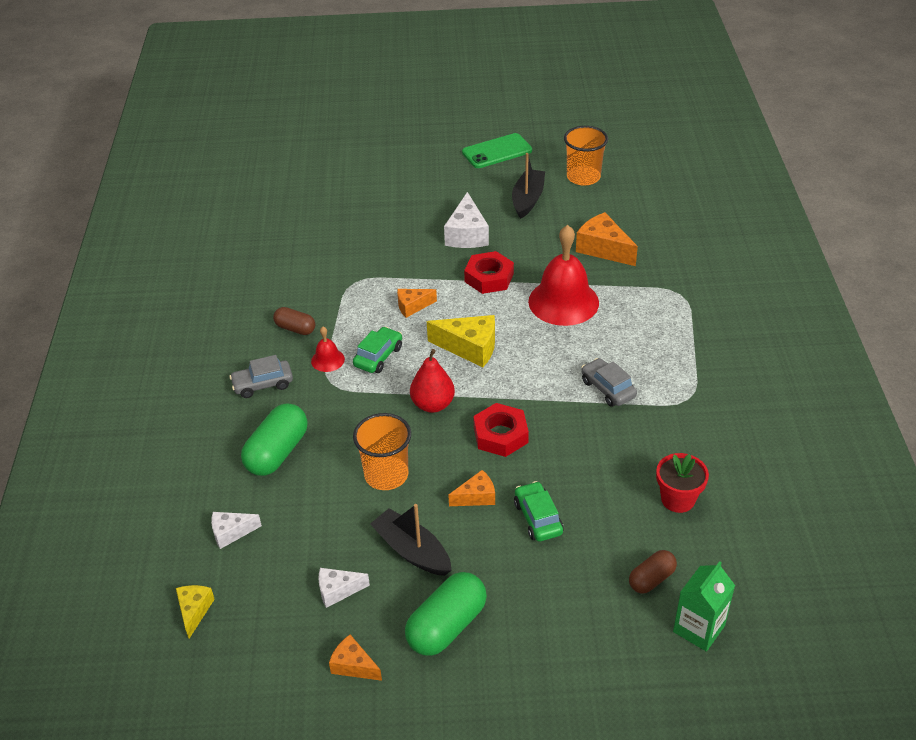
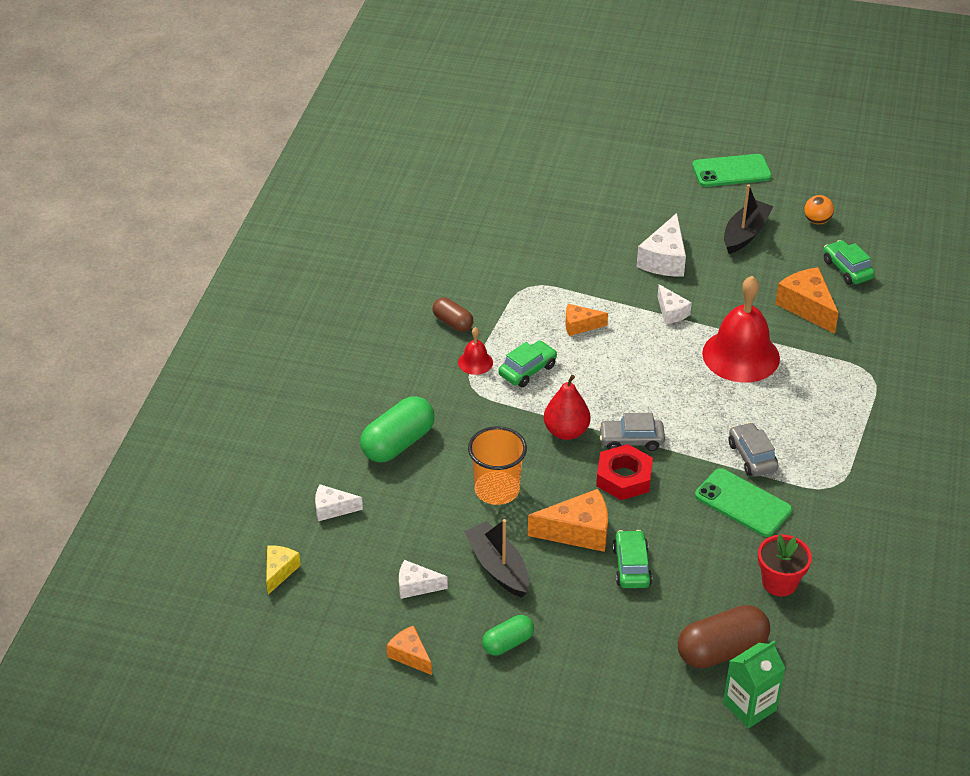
camera: 15 degrees right, 0 degrees up
grey car [230,355,293,398] -> grey car moved to [599,413,665,451]
green capsule [405,572,487,656] -> green capsule [482,615,534,655], size x0.59
yellow cheese [427,315,495,367] -> none
orange cheese [448,470,495,506] -> orange cheese [528,489,608,552], size x1.67
red nut [464,251,514,294] -> white cheese [657,284,692,324]
orange cup [564,126,608,186] -> orange ball [804,195,834,224]
brown capsule [629,550,677,593] -> brown capsule [678,605,770,668], size x1.71
none -> green phone [695,468,792,537]
none -> green car [824,240,875,285]

